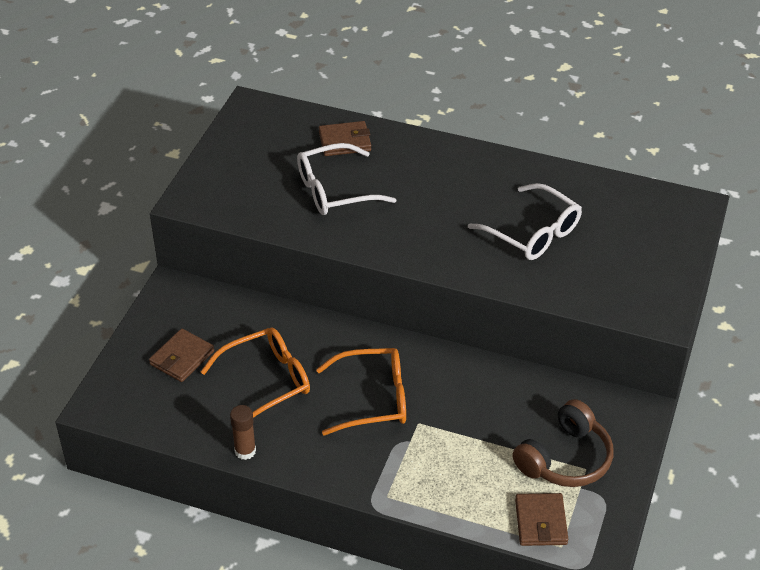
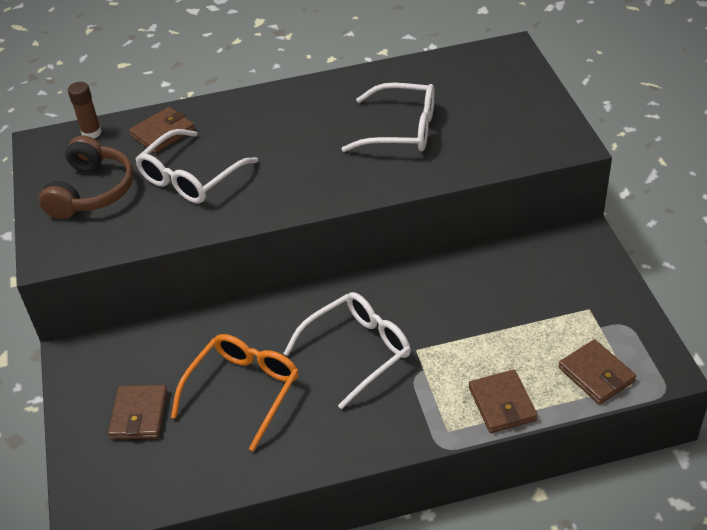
camera: 30 degrees left, 0 degrees up
brown glue stick [230,405,256,460] -> brown glue stick moved to [68,82,102,139]
orange glasses [316,348,406,436] -> white glasses [283,292,411,409]
brown headphones [512,399,613,487] -> brown headphones moved to [39,135,134,219]
none -> brown wallet [469,370,538,433]

